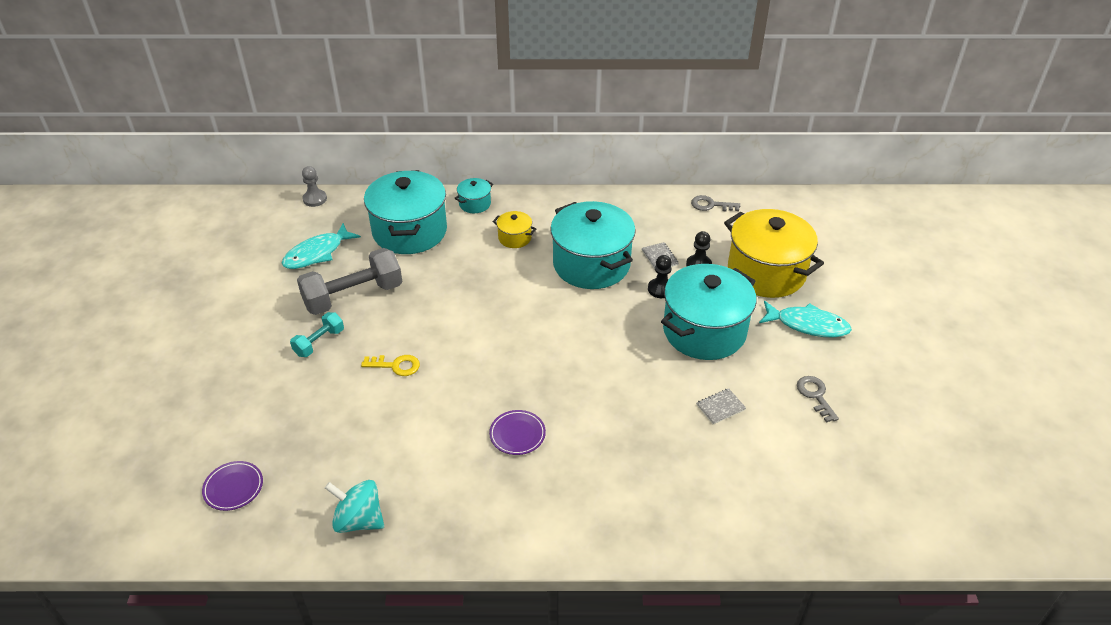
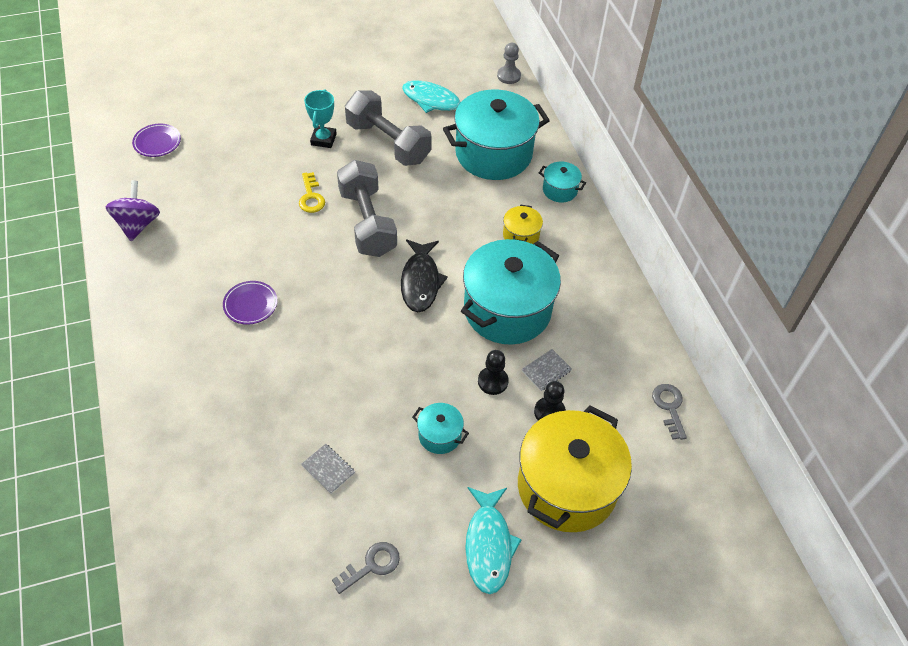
camera: 70 degrees right, 10 degrees up
turquoise dumbbell [290,312,344,357] -> turquoise trophy [304,89,337,148]
turquoise spinning top [325,480,384,533] -> purple spinning top [106,180,160,241]
turquoise pot [661,264,757,360] -> turquoise pot [412,403,469,454], size x0.44
none -> grey dumbbell [337,160,397,257]
none -> black fish [401,239,448,312]

